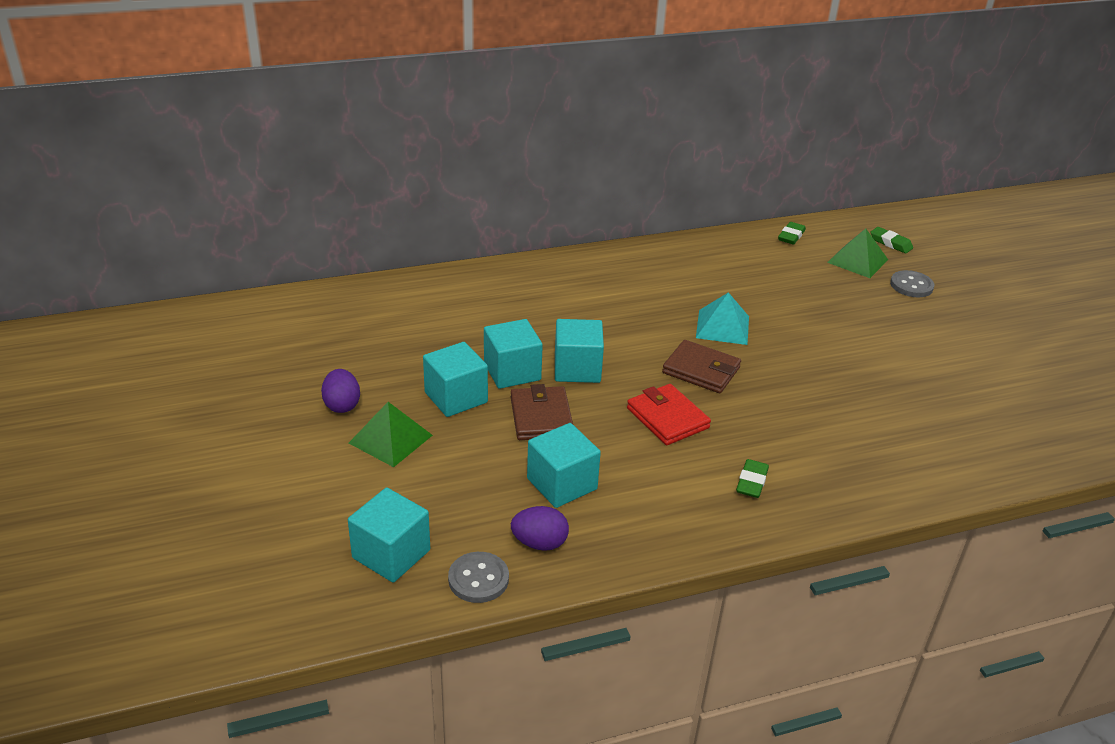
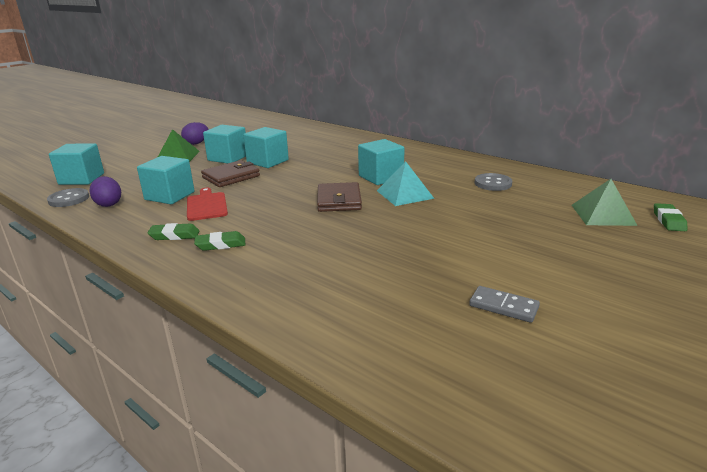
camera: 60 degrees right, 10 degrees down
turquoise cube [555,319,604,383] -> turquoise cube moved to [358,139,405,185]
red wallet [627,384,711,445] -> none
green eraser [778,222,806,244] -> green eraser moved to [147,223,199,240]
grey button [890,270,934,297] -> grey button moved to [475,173,512,191]
none -> red cutting board [187,188,228,221]
none -> grey domino [469,286,540,323]

